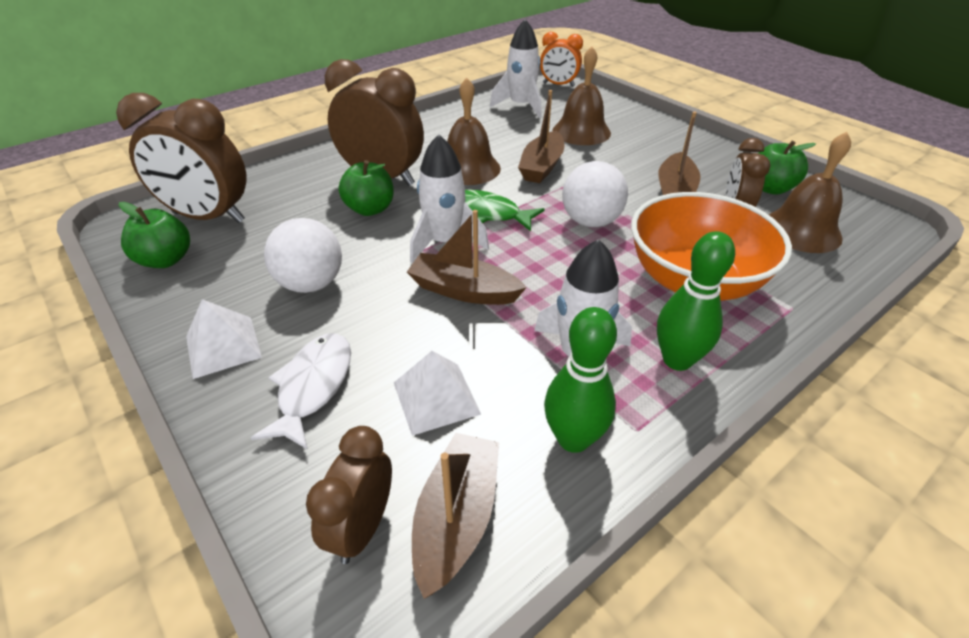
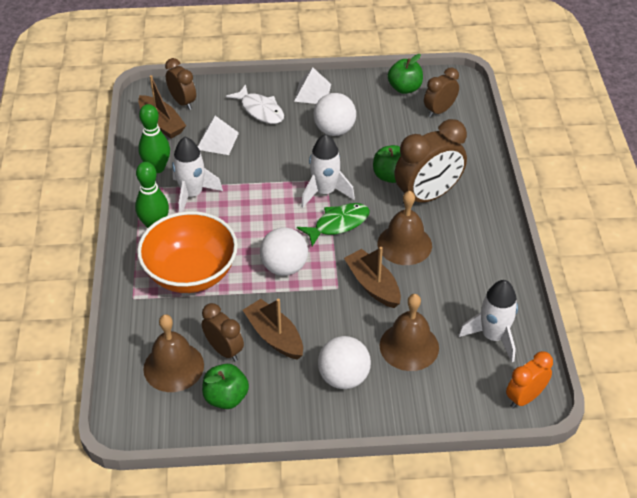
camera: 125 degrees right, 5 degrees up
brown clock [116,93,246,223] -> brown clock [424,68,459,117], size x0.58
brown boat [407,210,527,305] -> none
none -> white ball [318,336,371,389]

